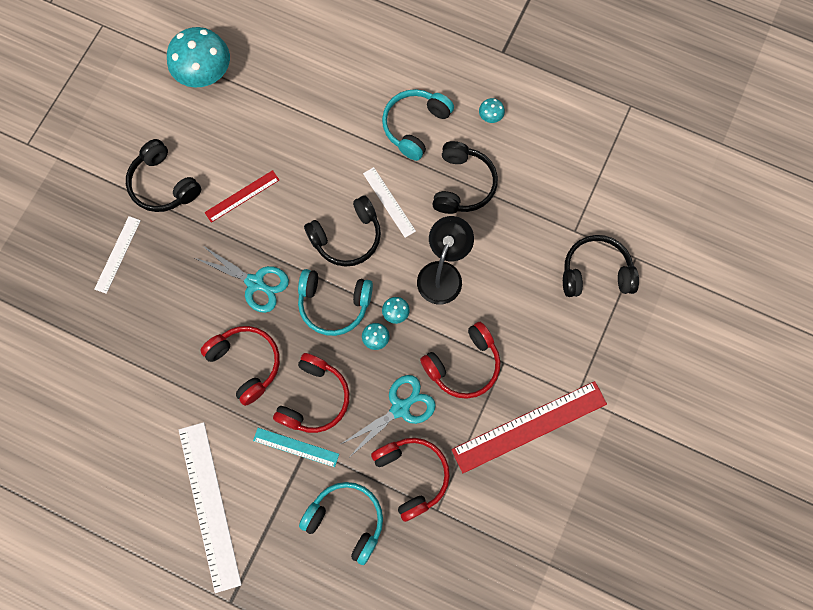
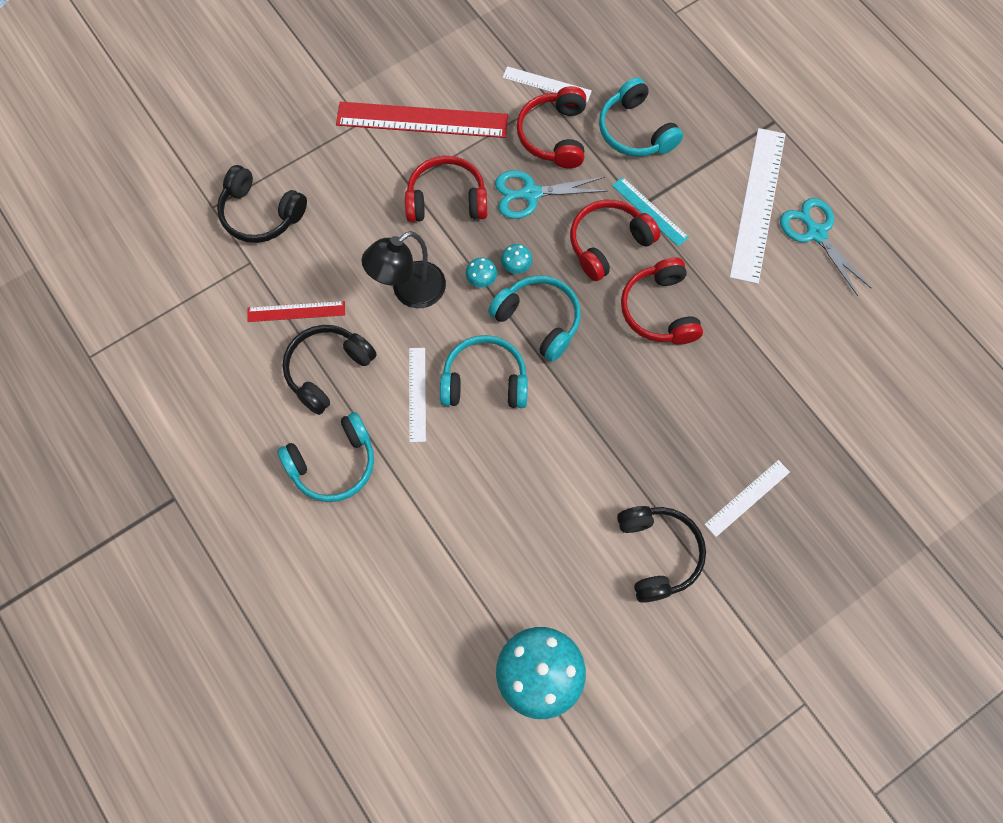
camera: 150 degrees left, 5 degrees down
turquoise scissors [195,245,289,313] -> turquoise scissors moved to [780,198,872,296]
red ruler [204,170,279,223] -> red ruler moved to [247,301,345,322]
black headphones [304,195,381,267] -> turquoise headphones [440,335,528,408]
turquoise mushroom [479,98,505,123] -> none
none -> white ruler [503,66,592,102]

